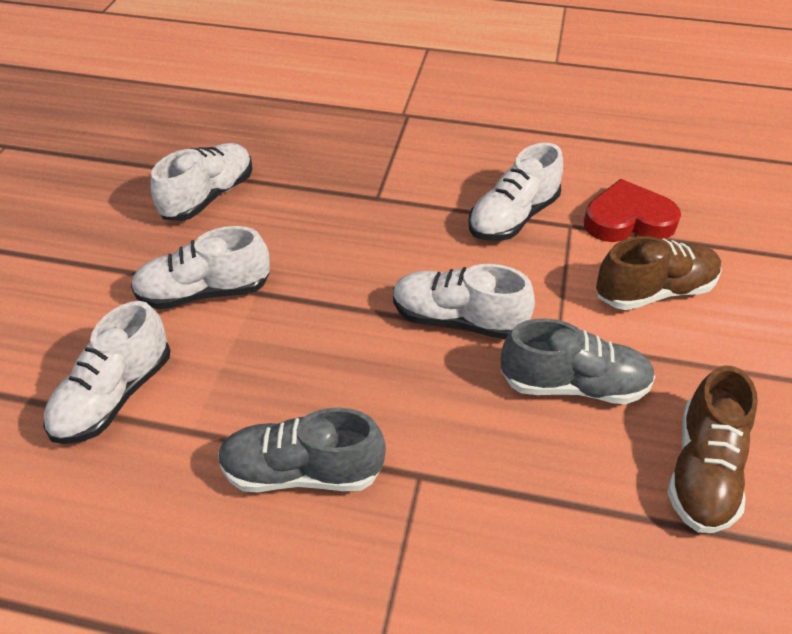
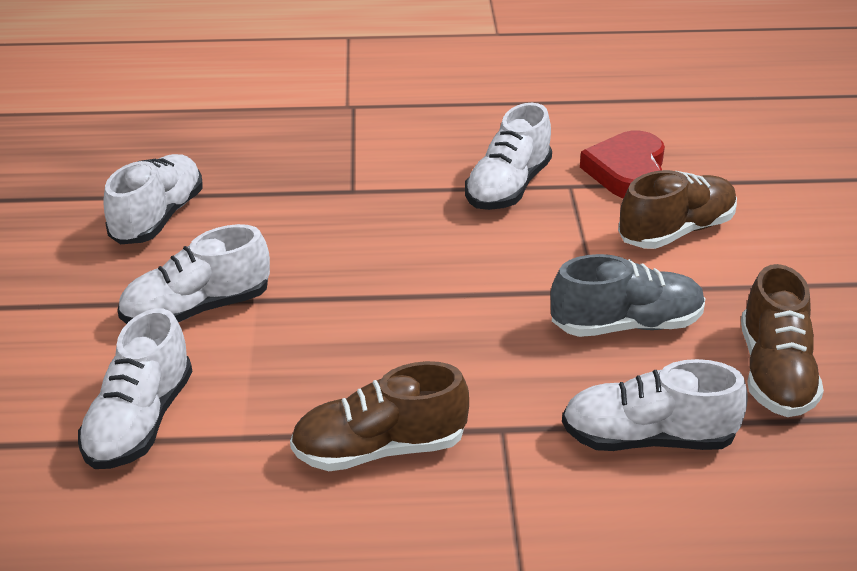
camera: 15 degrees left, 10 degrees down
grey shoe [218,407,386,493] -> brown shoe [290,361,469,471]
white shoe [393,264,535,339] -> white shoe moved to [562,359,748,451]
red heart [584,179,681,242] -> red heart turned 60 degrees counterclockwise [580,131,665,198]

